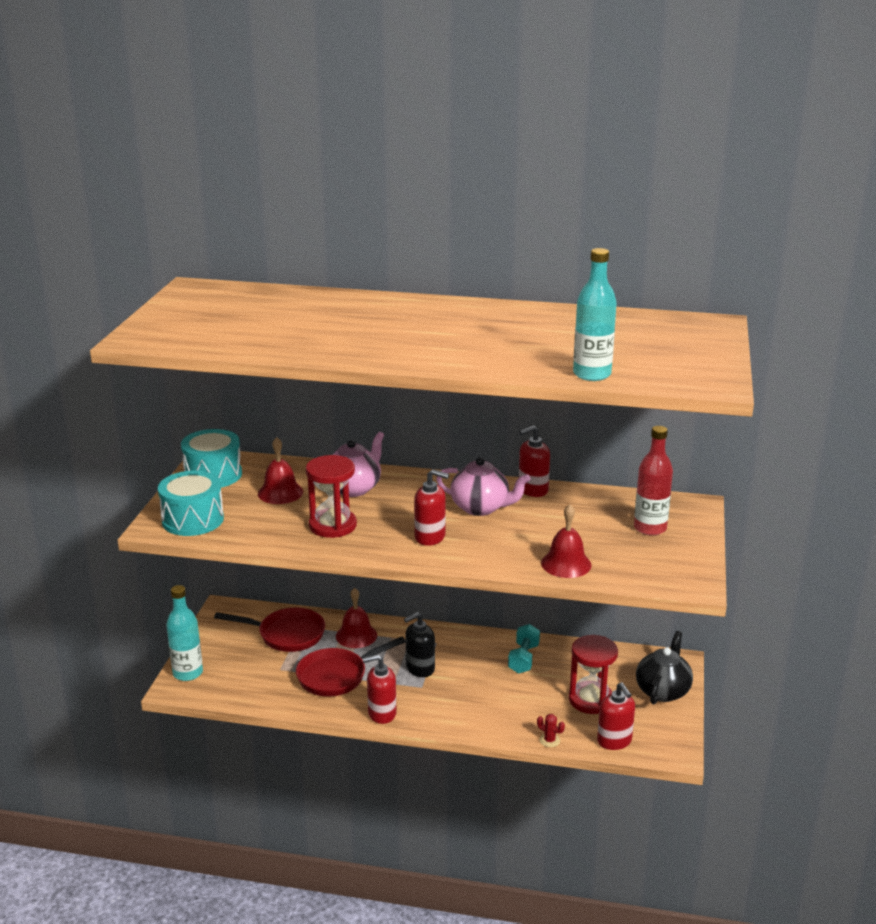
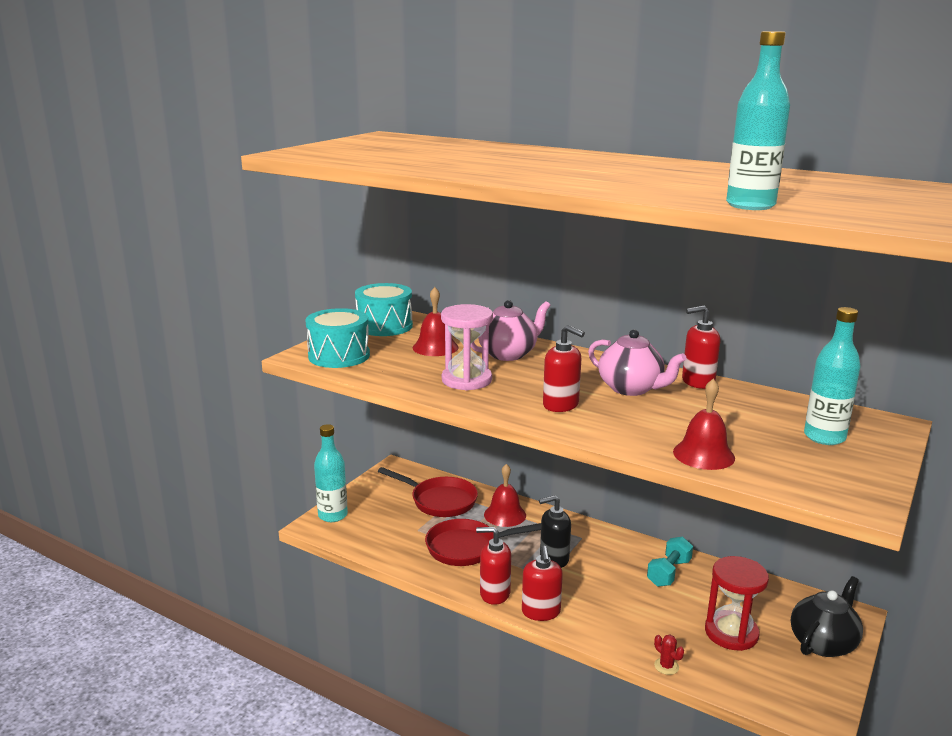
camera: 20 degrees right, 5 degrees down
red hourglass [306,455,357,538] -> pink hourglass [441,304,493,391]
red soap dispenser [597,682,635,750] -> red soap dispenser moved to [522,546,563,621]
red bottle [634,426,673,536] -> turquoise bottle [804,307,861,445]

